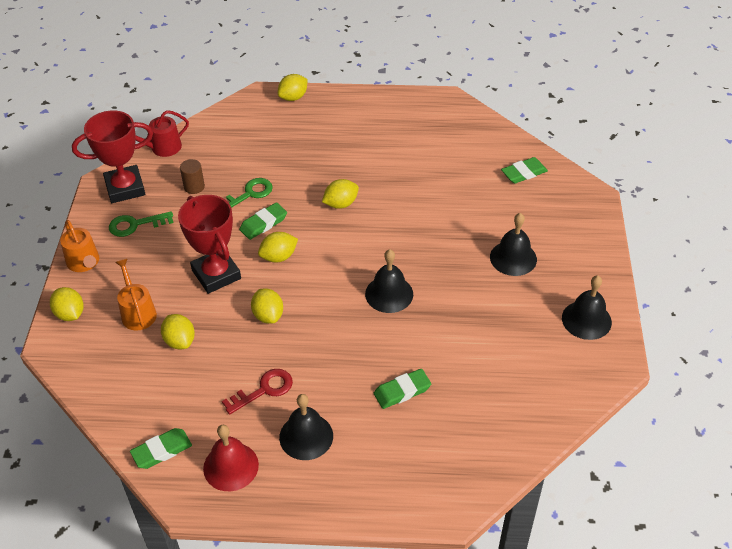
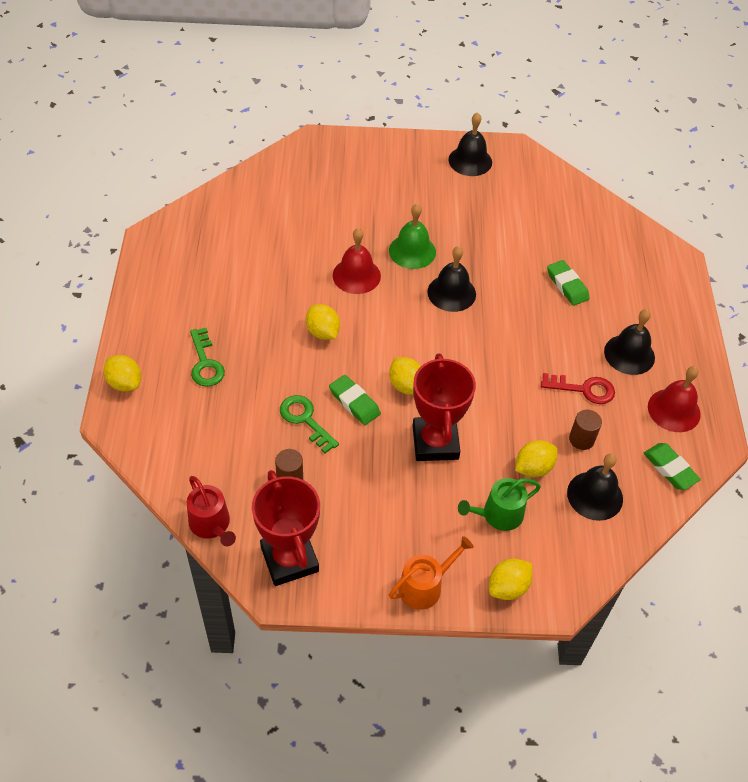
camera: 95 degrees left, 5 degrees up
green key [109,211,174,237] -> green key moved to [190,328,225,387]
orange watering can [115,259,157,331] -> green watering can [458,478,541,531]
red trophy [178,195,241,294] -> red trophy turned 60 degrees counterclockwise [413,353,476,461]
red key [222,369,293,415] -> red key turned 135 degrees clockwise [541,373,615,404]
yellow lemon [251,288,283,324] -> none
black bell [490,213,537,276] -> black bell moved to [567,454,623,521]
green eraser [501,157,548,183] -> none
none -> red bell [333,228,381,294]
none -> green bell [389,204,436,269]
none -> brown cylinder [569,410,602,450]

